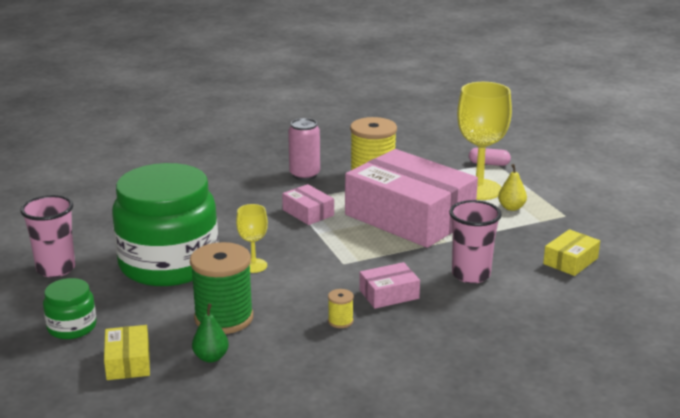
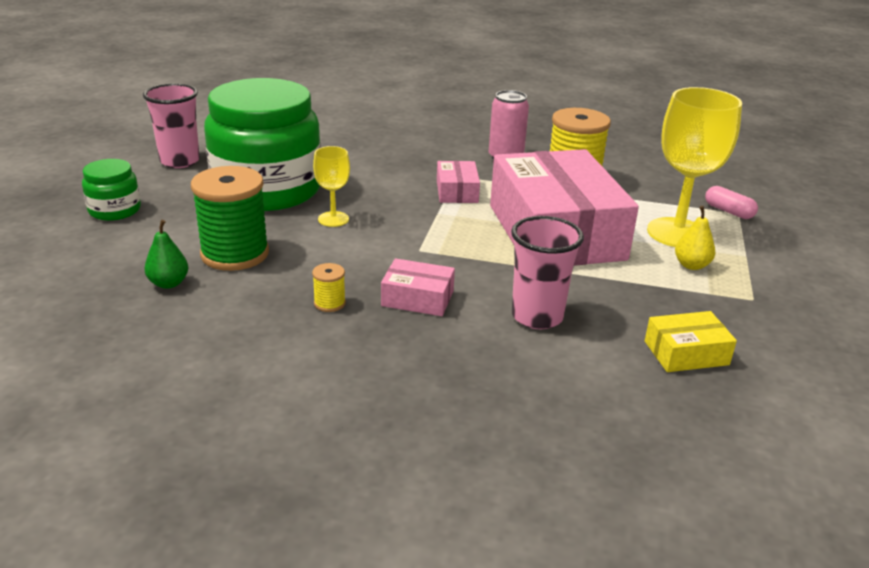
camera: 35 degrees right, 5 degrees up
yellow box [104,325,150,380] -> none

